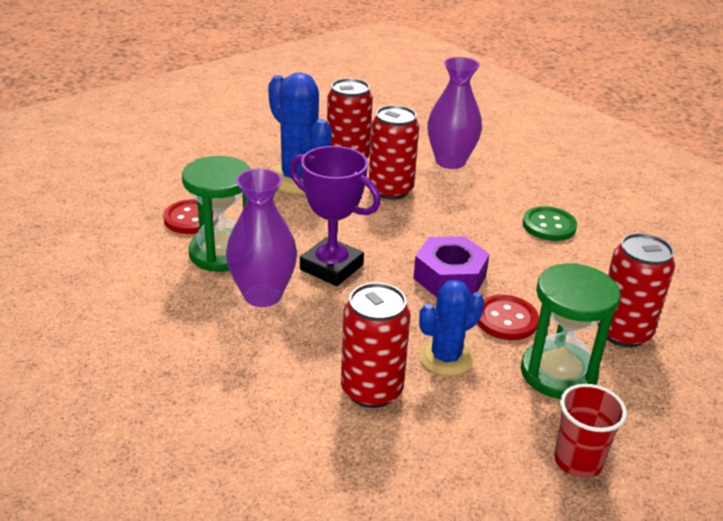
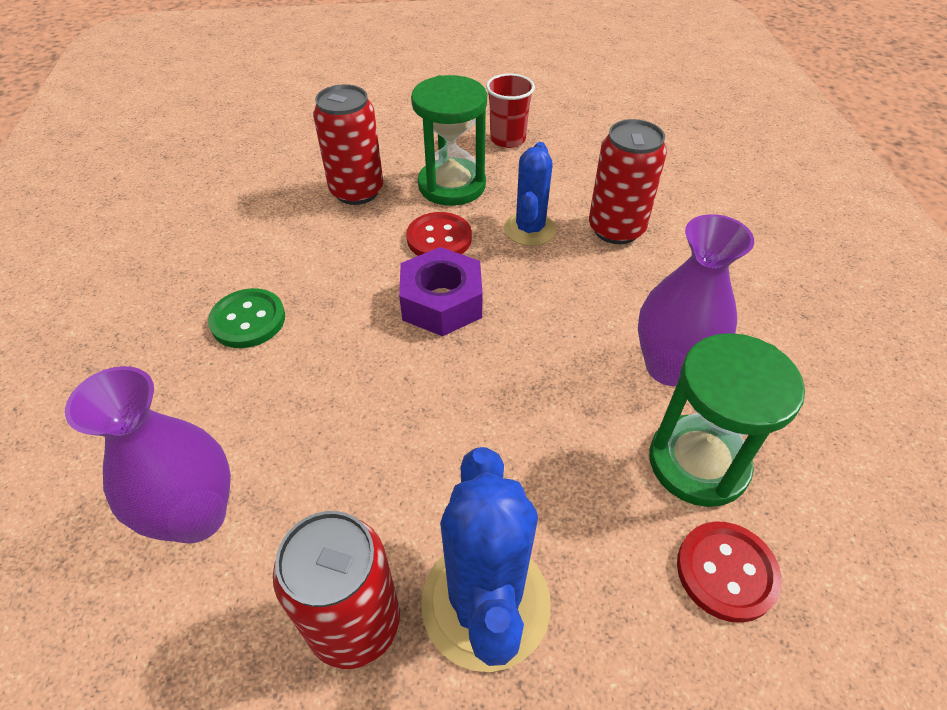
camera: 145 degrees left, 15 degrees up
purple trophy [290,146,381,286] -> none
red can [369,105,419,200] -> none
blue cactus [419,280,484,376] -> blue cactus turned 75 degrees counterclockwise [504,142,556,246]

